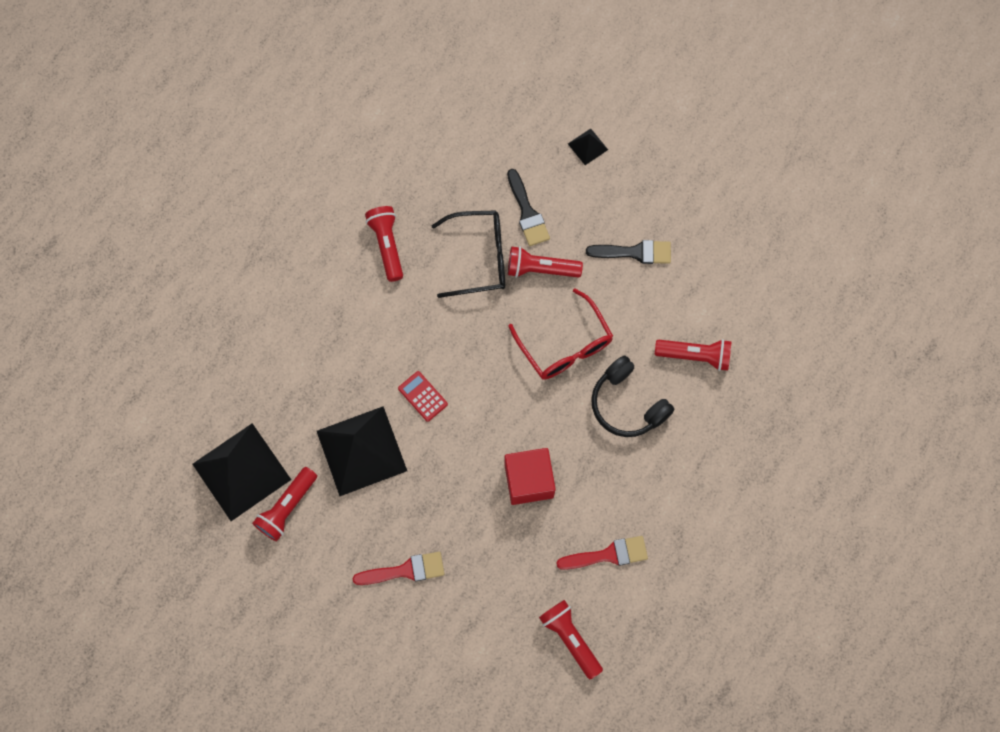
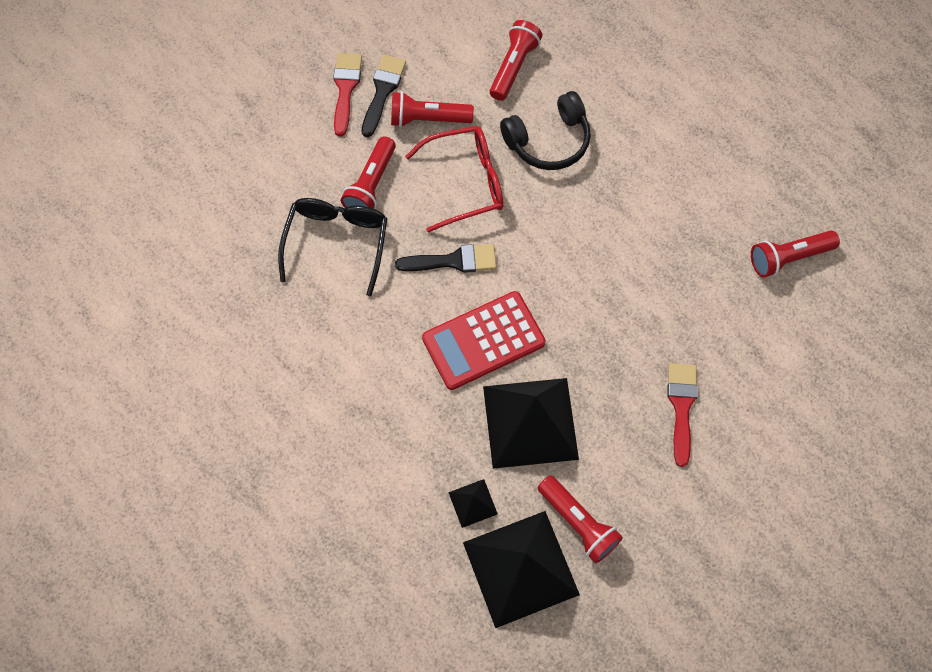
camera: 75 degrees left, 5 degrees down
red flashlight [365,206,403,282] -> red flashlight moved to [391,92,474,127]
red calculator [398,371,448,422] -> red calculator [422,291,546,390], size x1.98
red cube [504,448,556,505] -> none
black brush [507,169,550,246] -> black brush moved to [395,244,496,273]
red brush [556,536,648,570] -> red brush moved to [333,53,362,136]
black pyramid [568,128,608,165] -> black pyramid moved to [448,479,498,528]

